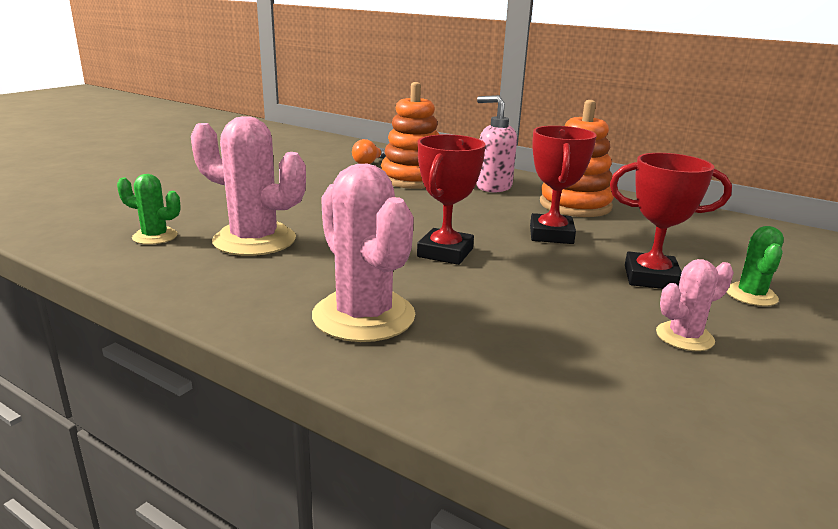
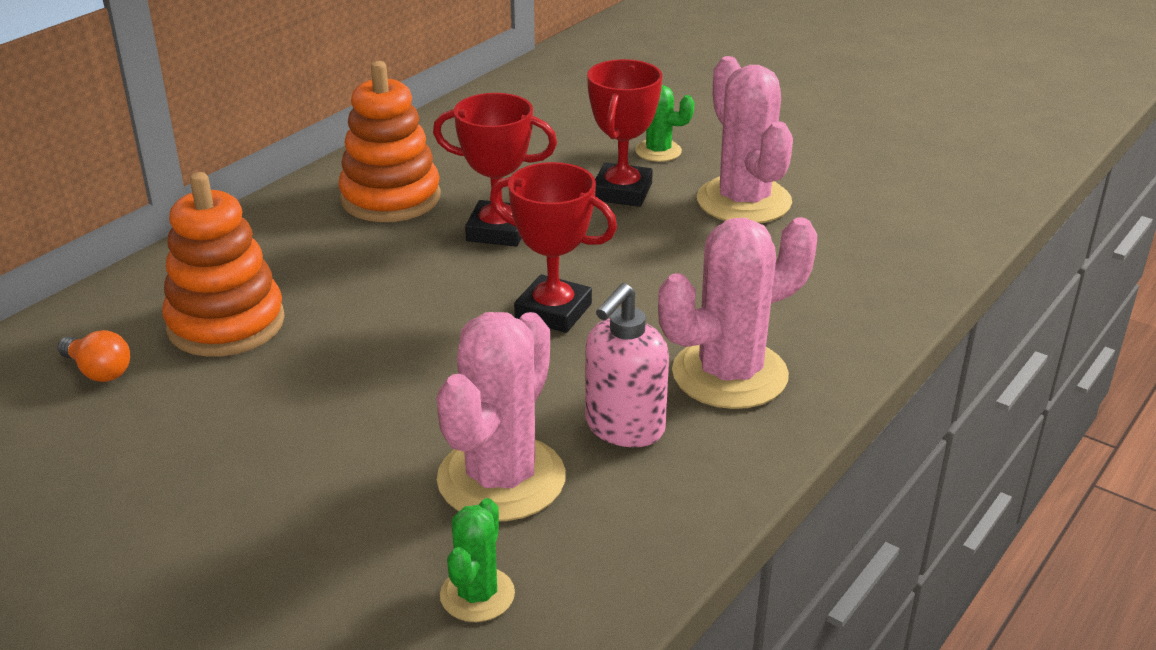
camera: 85 degrees left, 10 degrees up
pink soap dispenser [476,95,517,192] -> pink soap dispenser moved to [585,283,669,447]
pink cactus [656,259,734,351] -> pink cactus [697,56,793,223], size x1.91

